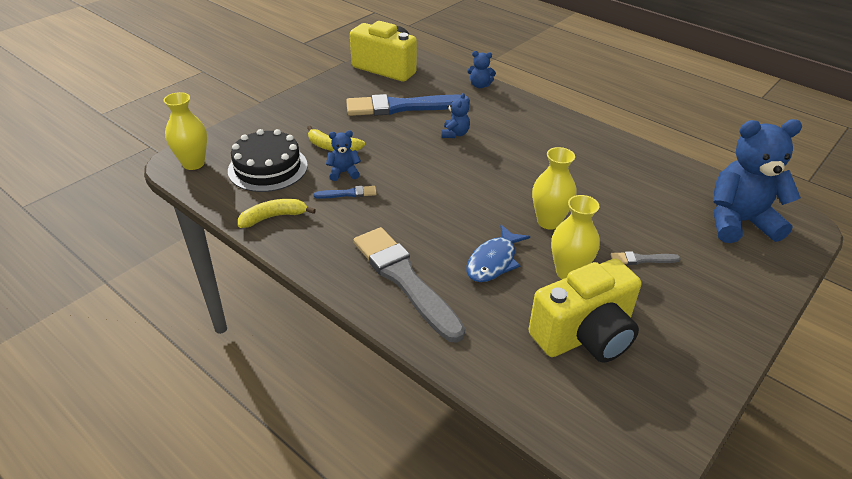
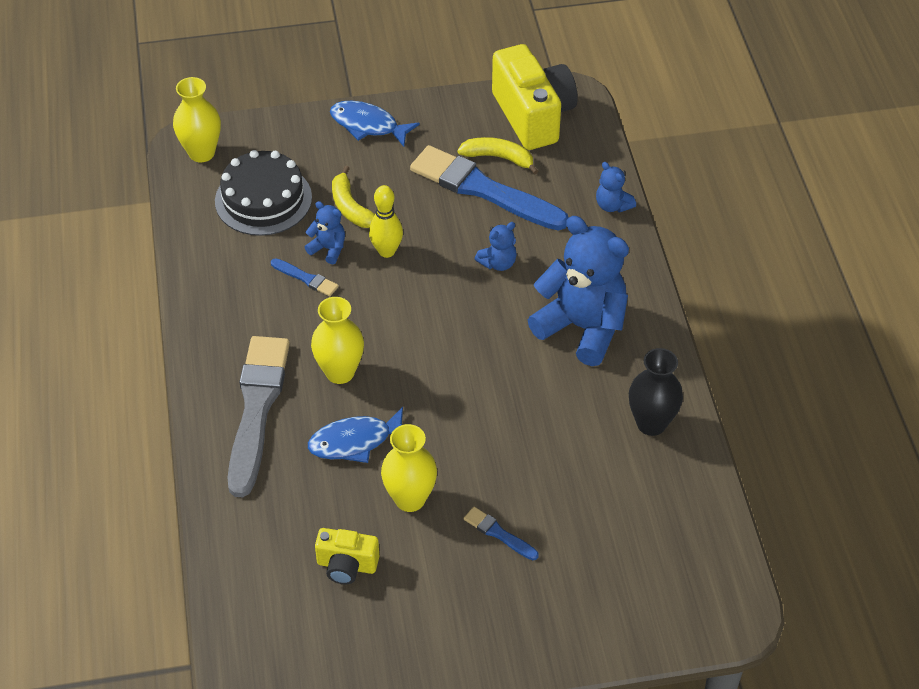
camera: 40 degrees right, 10 degrees up
yellow banana [238,199,316,228] -> yellow banana moved to [457,137,538,174]
yellow camera [529,259,641,363] -> yellow camera [315,528,380,584], size x0.52
yellow vase [532,147,576,230] -> yellow vase moved to [311,297,364,384]
grey brush [610,251,681,265] -> blue brush [464,507,539,560]
blue teddy bear [713,119,802,243] -> blue teddy bear moved to [528,216,629,366]
none -> blue fish [330,101,420,147]
none -> yellow bowling pin [369,185,403,258]
none -> black vase [629,348,683,436]

